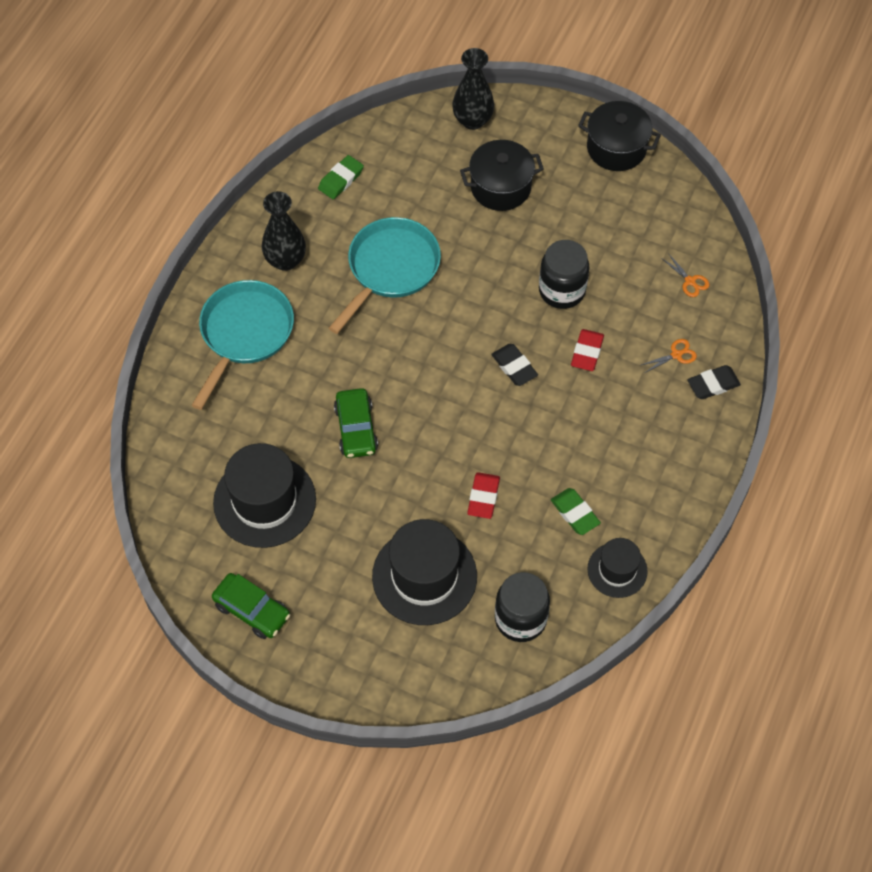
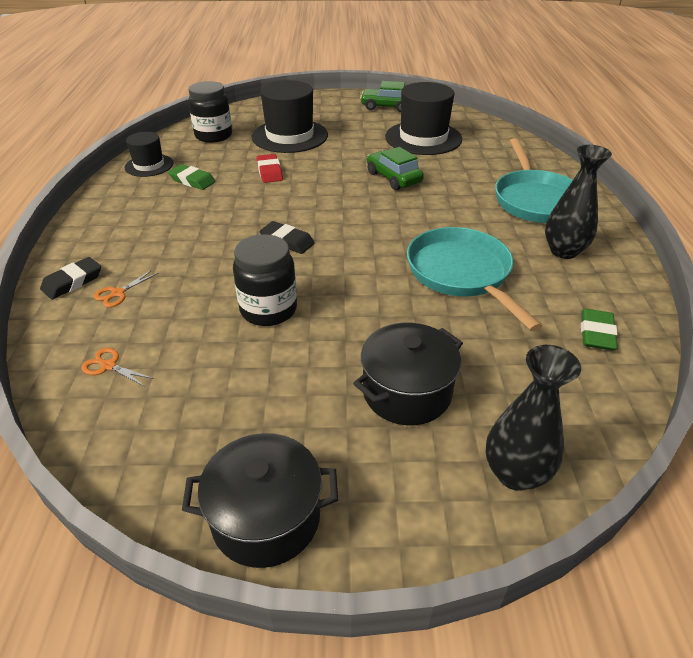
camera: 155 degrees right, 20 degrees down
turquoise pan [329,217,441,334] -> turquoise pan turned 150 degrees clockwise [407,227,542,331]
red eraser [571,329,604,371] -> none

